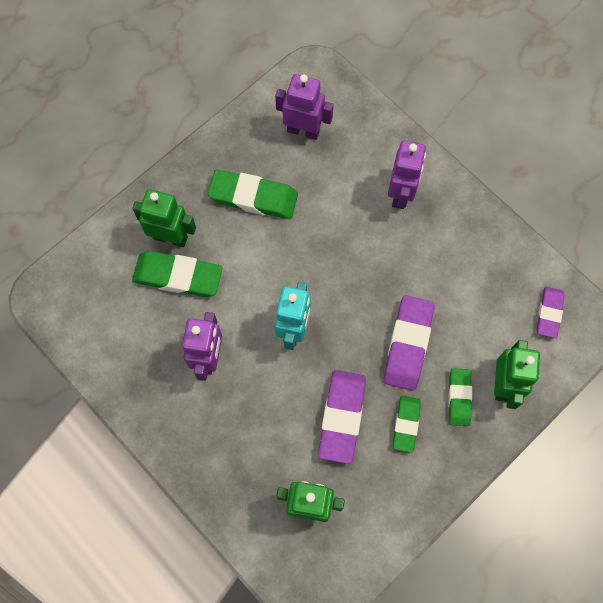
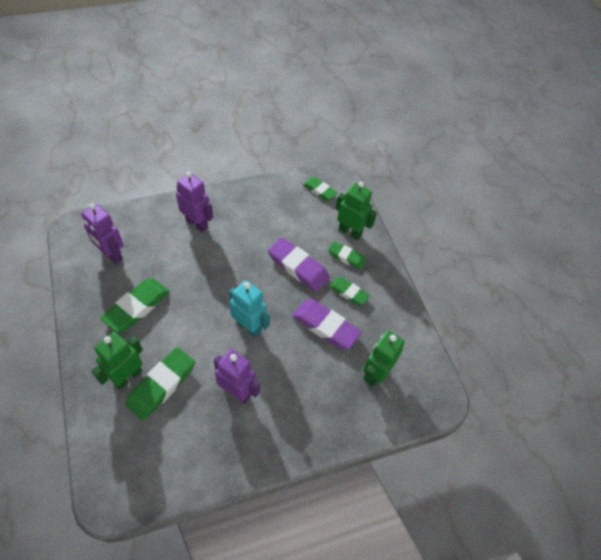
camera: 70 degrees left, 15 degrees down
purple robot [275,74,334,140] -> purple robot turned 90 degrees counterclockwise [82,203,123,264]
purple eraser [537,286,565,338] -> green eraser [303,177,338,201]

